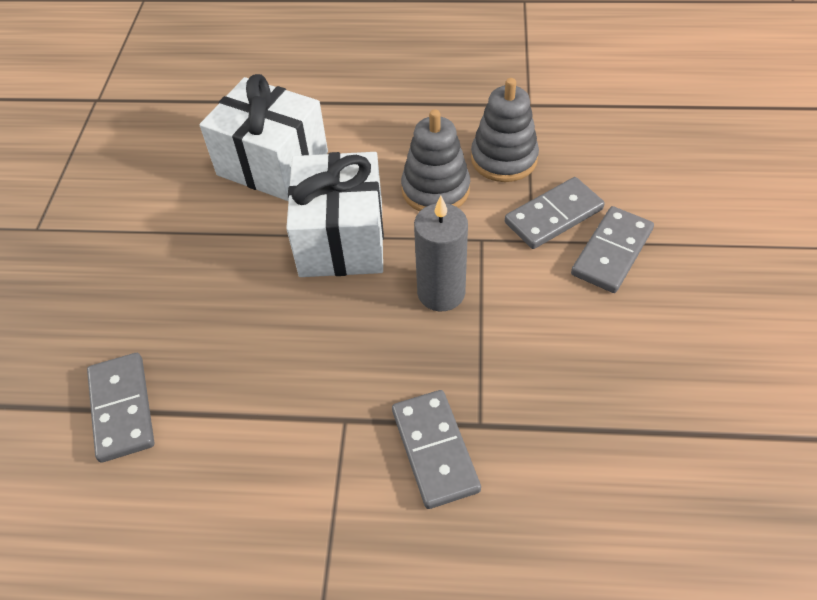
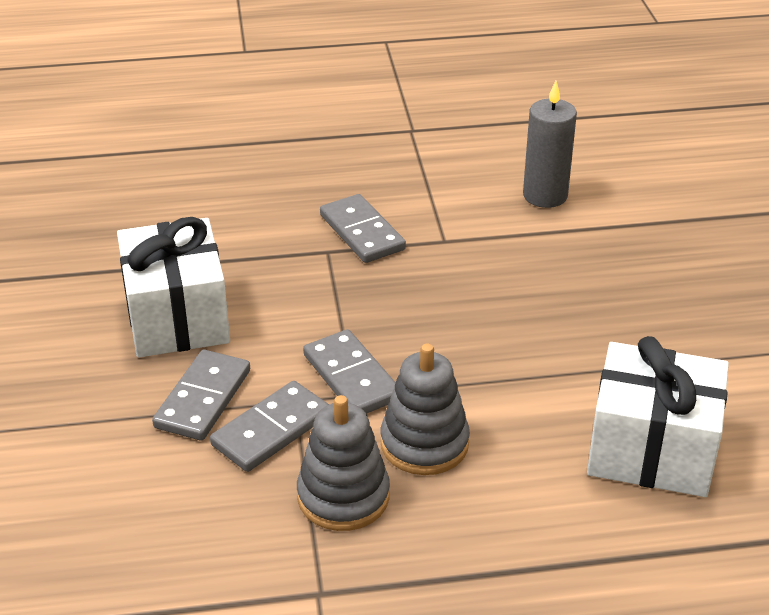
camera: 165 degrees right, 15 degrees down
grey domino [87,353,154,463] -> grey domino moved to [303,329,396,414]
white gift [286,152,384,277] -> white gift moved to [117,217,230,358]
grey candle [414,196,468,311] -> grey candle moved to [523,81,577,208]

